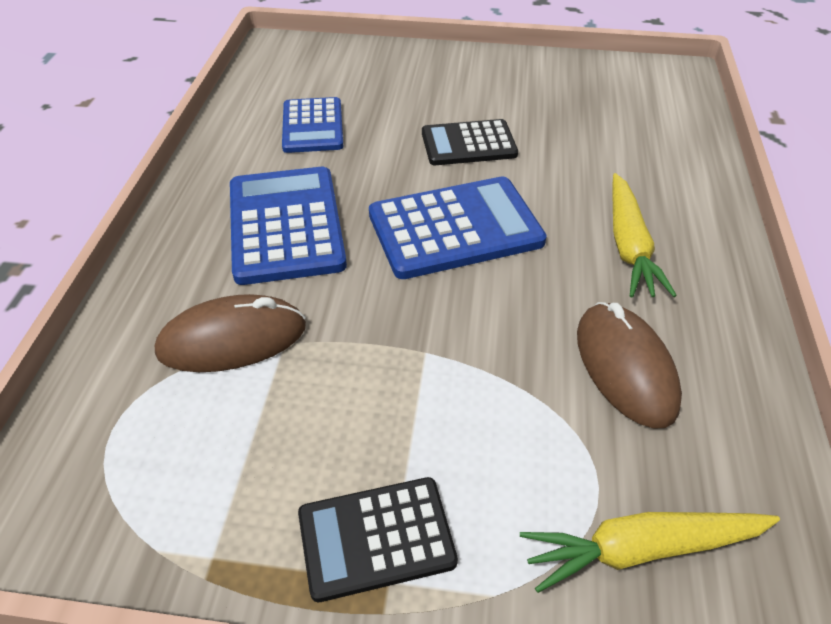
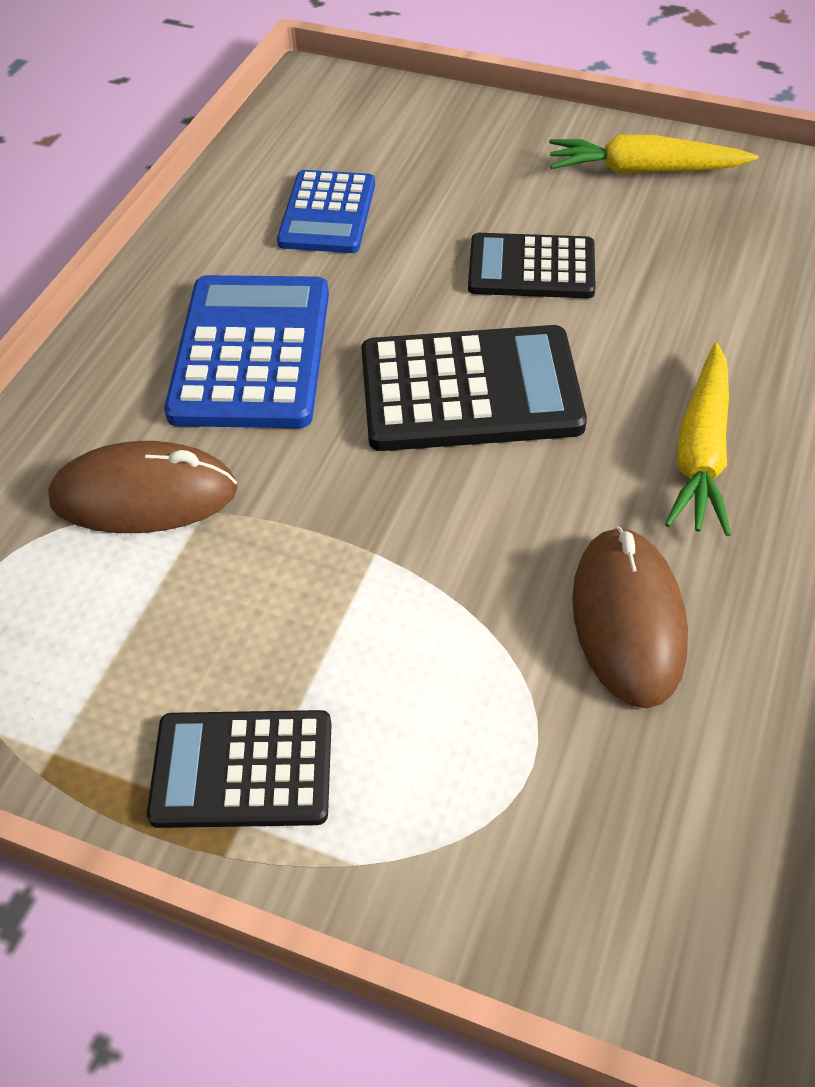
camera: 15 degrees right, 5 degrees up
blue calculator [369,176,547,279] -> black calculator [361,325,587,451]
yellow carrot [520,512,780,593] -> yellow carrot moved to [549,134,758,174]

